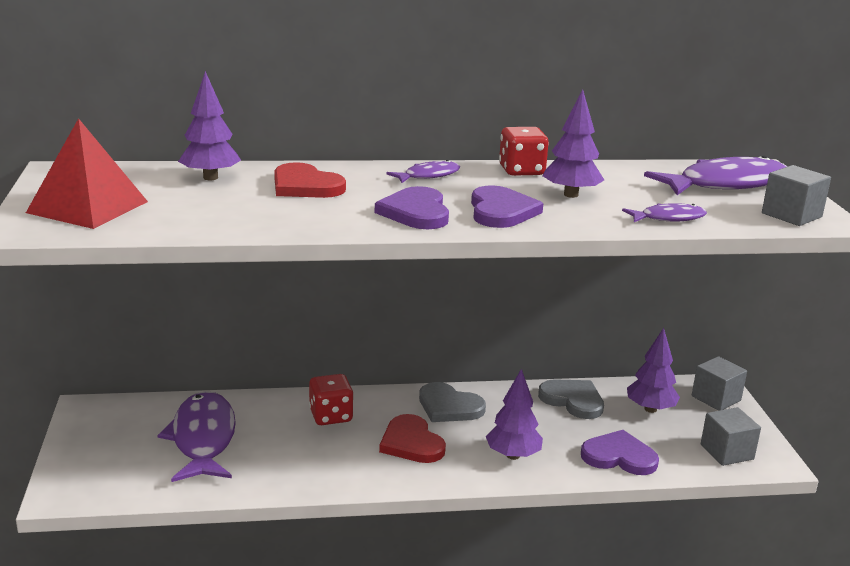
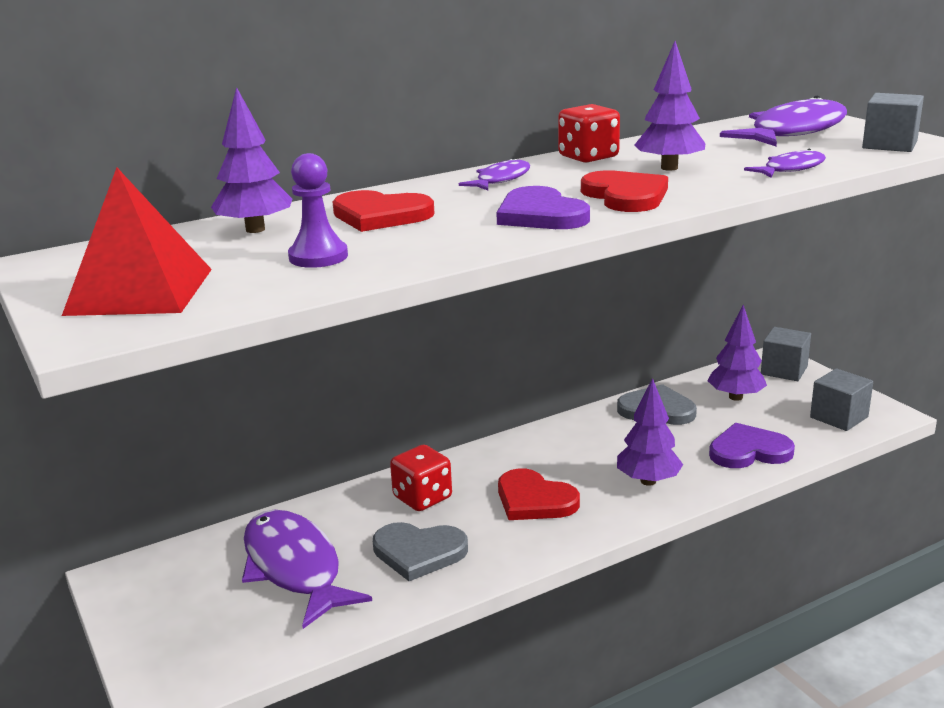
camera: 20 degrees left, 0 degrees up
grey heart [419,382,486,422] -> grey heart moved to [373,522,468,581]
purple heart [471,185,544,228] -> red heart [581,170,668,212]
none -> purple pawn [288,153,348,268]

